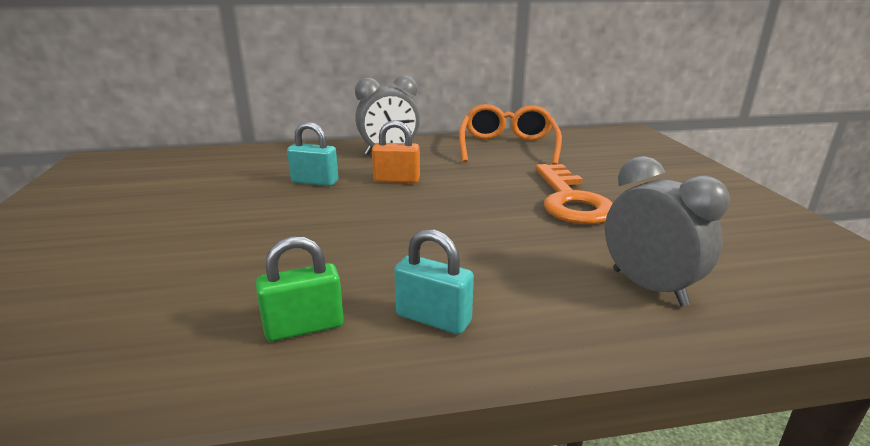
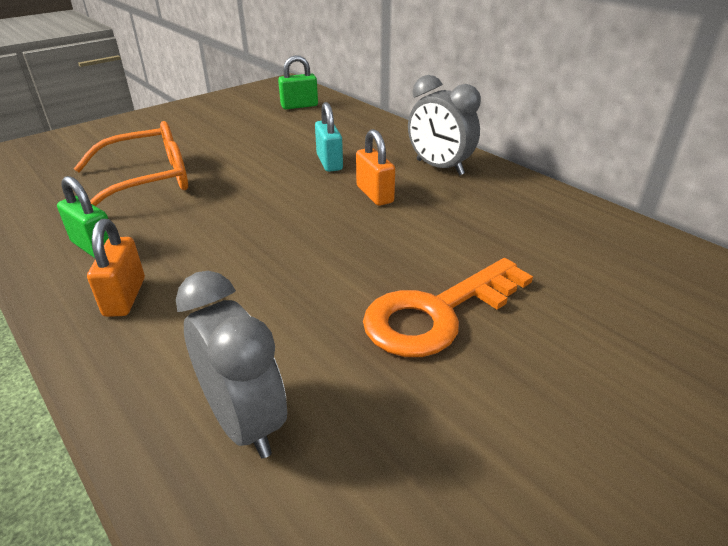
camera: 60 degrees right, 10 degrees up
turquoise padlock [394,229,474,334] -> orange padlock [87,219,145,317]
orange glasses [459,104,562,165] -> orange glasses moved to [74,121,188,206]
grey clock [605,156,730,306] -> grey clock turned 60 degrees counterclockwise [176,271,287,459]
none -> green padlock [278,55,318,109]

